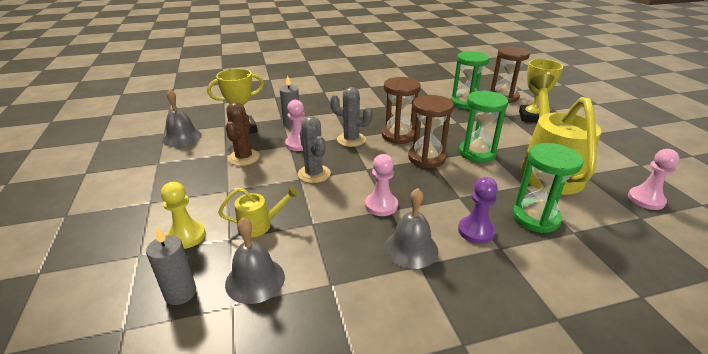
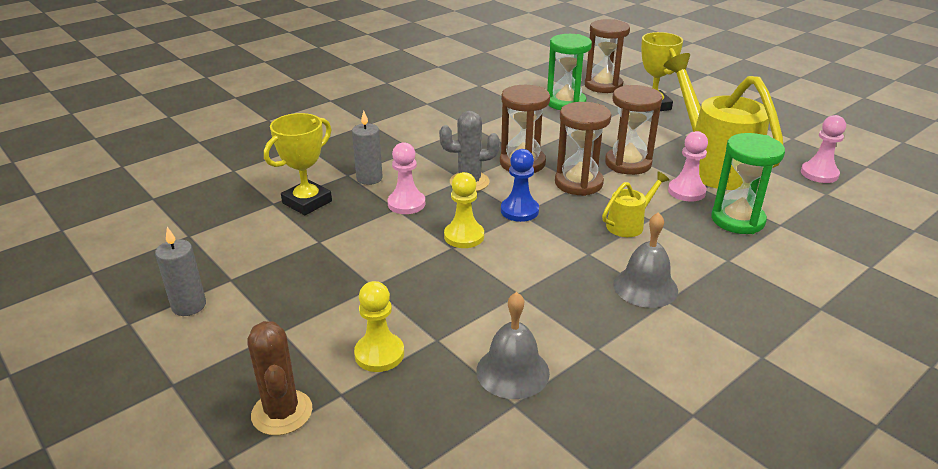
camera: 25 degrees left, 0 degrees up
grey candle [146,227,196,305] -> grey candle moved to [155,227,206,316]
grey bell [163,89,202,147] -> none
yellow watering can [218,186,299,237] -> yellow watering can moved to [602,172,669,237]
brown cactus [226,102,260,166] -> brown cactus moved to [247,321,312,436]
grey cactus [298,116,331,183] -> yellow pawn [444,172,484,248]
pink pawn [365,154,398,216] -> pink pawn moved to [668,131,708,202]
purple pawn [458,177,498,244] -> none
green hourglass [459,90,508,163] -> brown hourglass [605,85,663,175]
none -> blue pawn [501,149,539,222]

